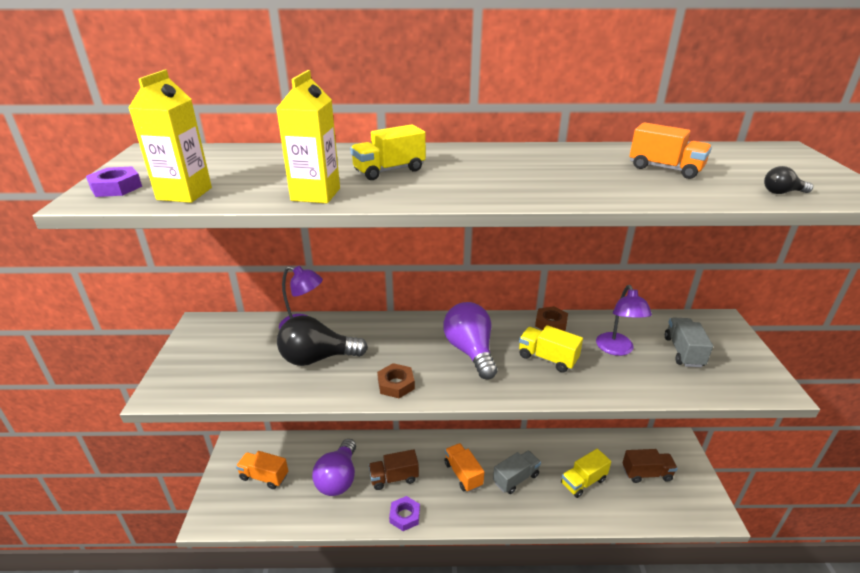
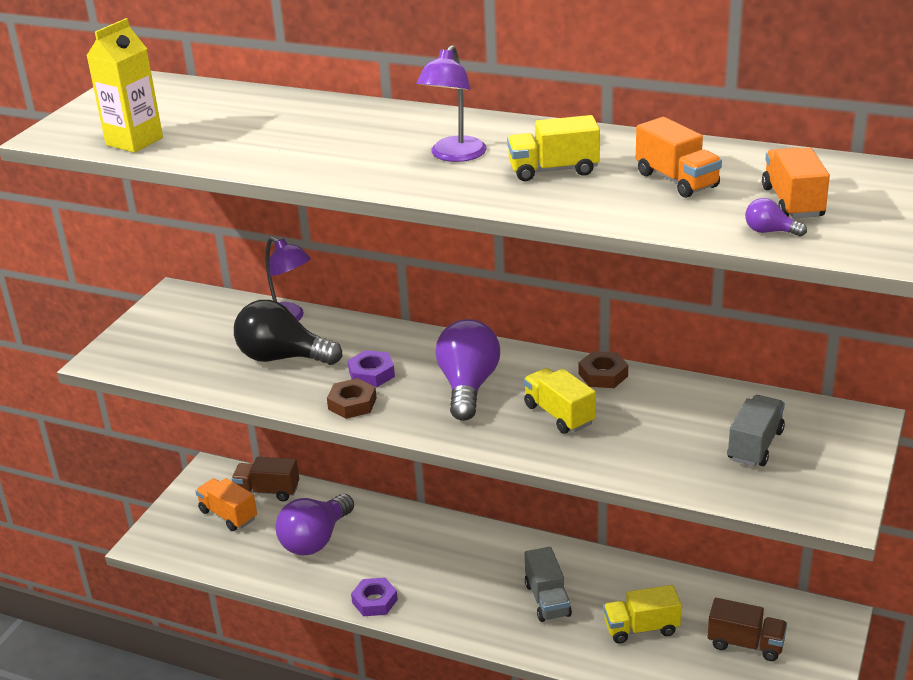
camera: 25 degrees right, 0 degrees up
purple nut [86,167,142,197] -> purple nut moved to [348,350,395,387]
yellow carton [276,70,340,203] -> none
yellow truck [350,124,426,180] -> yellow truck moved to [507,115,600,181]
brown truck [369,449,419,490] -> brown truck moved to [232,457,299,501]
orange truck [444,443,484,492] -> orange truck moved to [762,148,830,219]
grey truck [493,450,541,494] -> grey truck turned 90 degrees clockwise [525,547,572,622]
purple lamp [596,285,652,356] -> purple lamp moved to [416,45,487,162]
black light bulb [764,166,813,194] -> purple light bulb [745,198,807,237]

